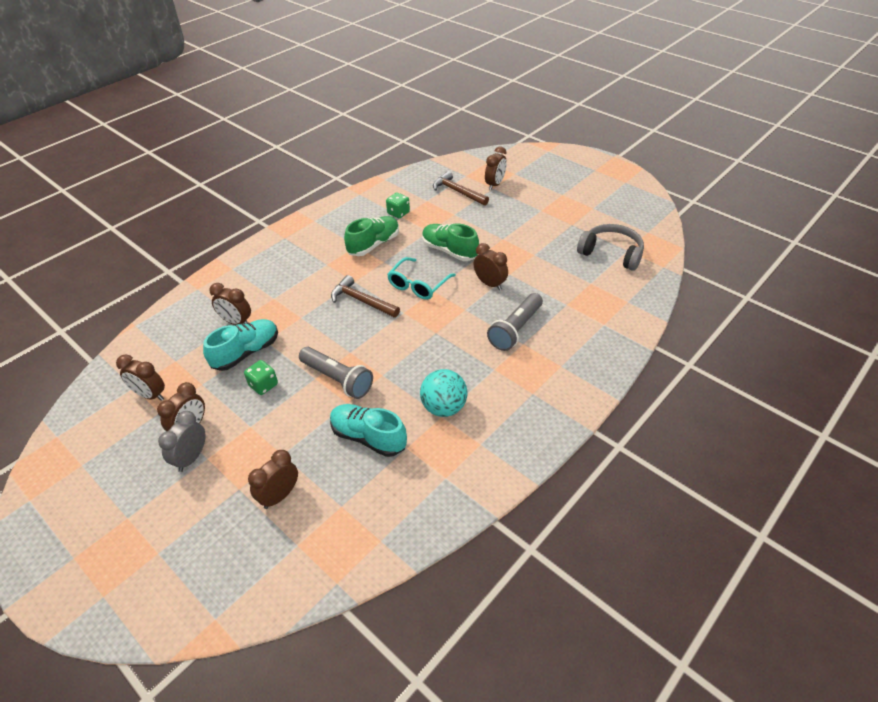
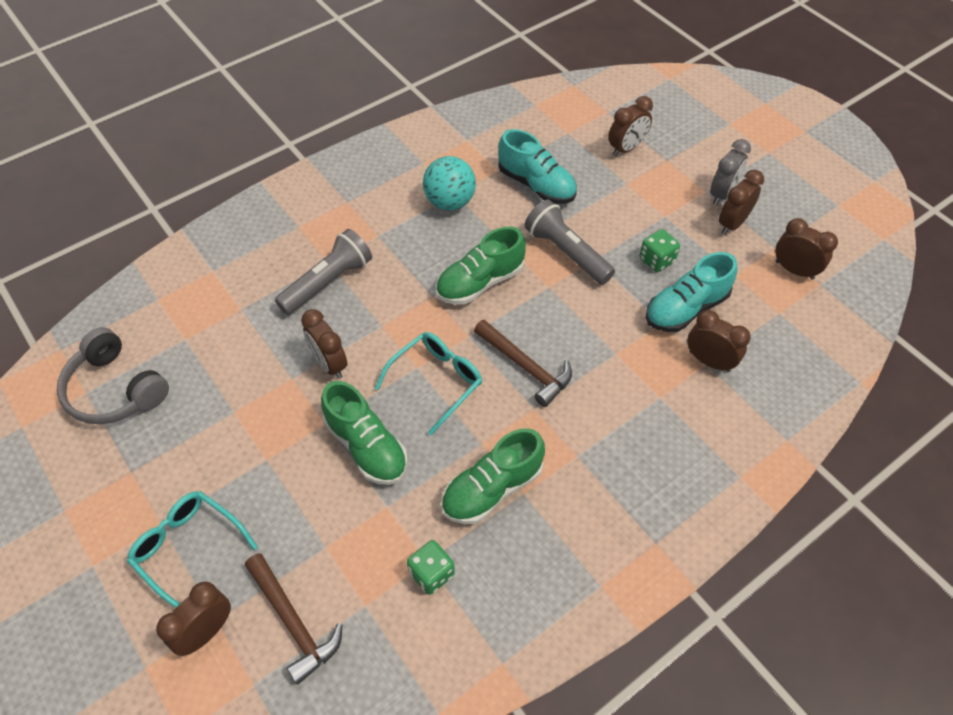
camera: 170 degrees left, 10 degrees up
none -> turquoise glasses [127,491,258,608]
none -> green shoe [436,227,526,305]

